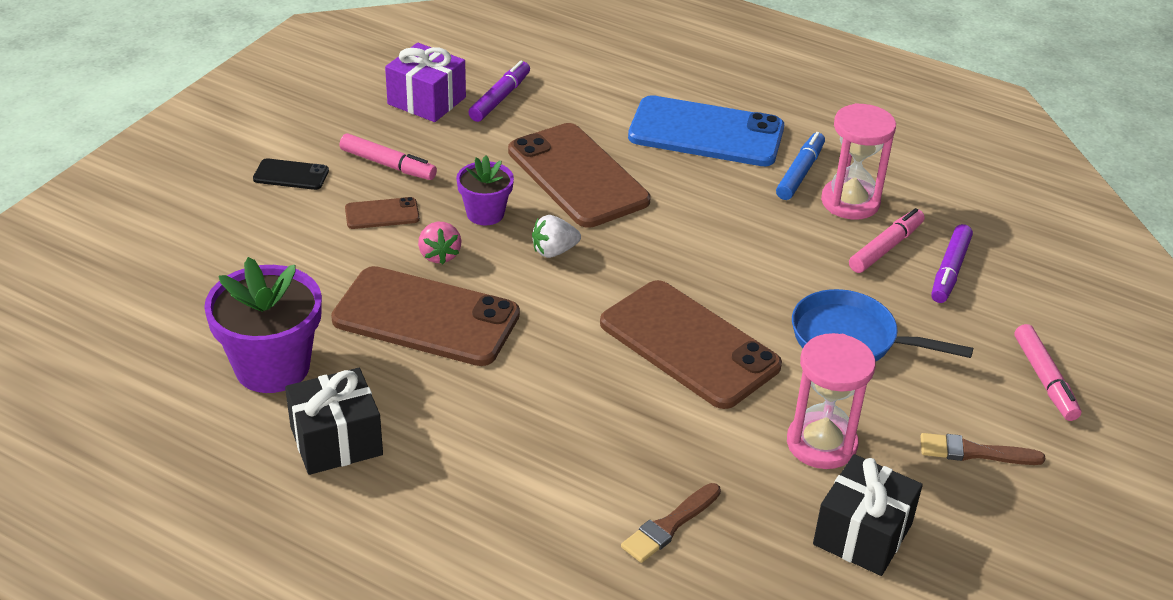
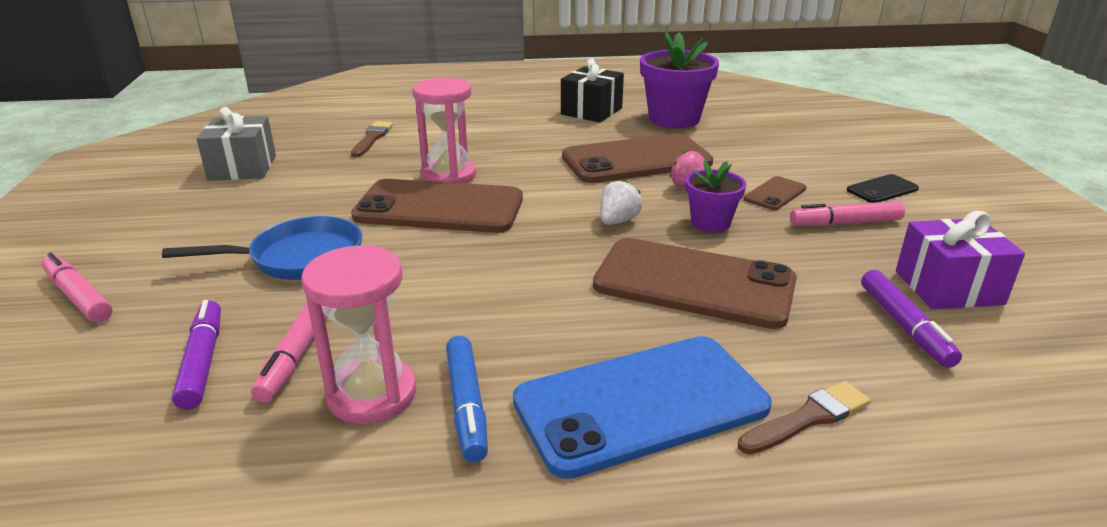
camera: 145 degrees right, 10 degrees down
pink hourglass [787,333,876,469] -> pink hourglass moved to [412,78,476,183]
black gift [813,454,923,576] -> grey gift [196,107,276,181]
brown brush [921,433,1046,465] -> brown brush moved to [738,381,871,455]

